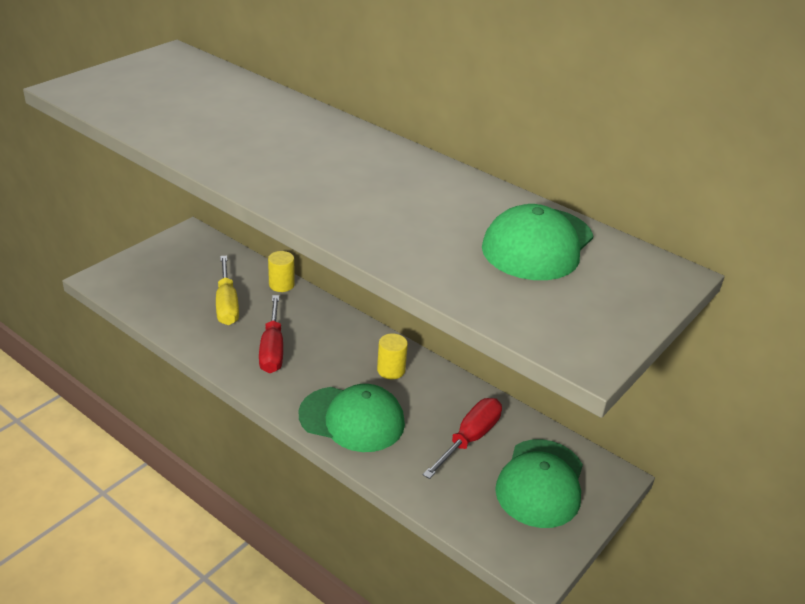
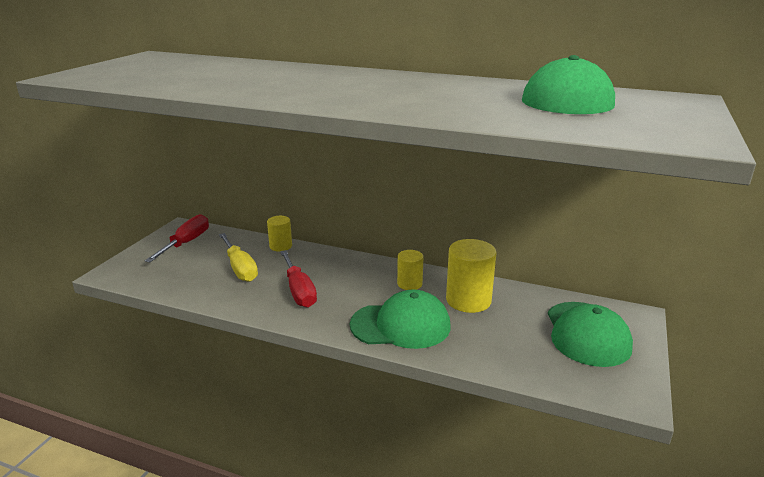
camera: 15 degrees left, 10 degrees down
red screwdriver [423,398,502,479] -> red screwdriver moved to [145,214,209,262]
none -> yellow cylinder [446,239,497,313]

